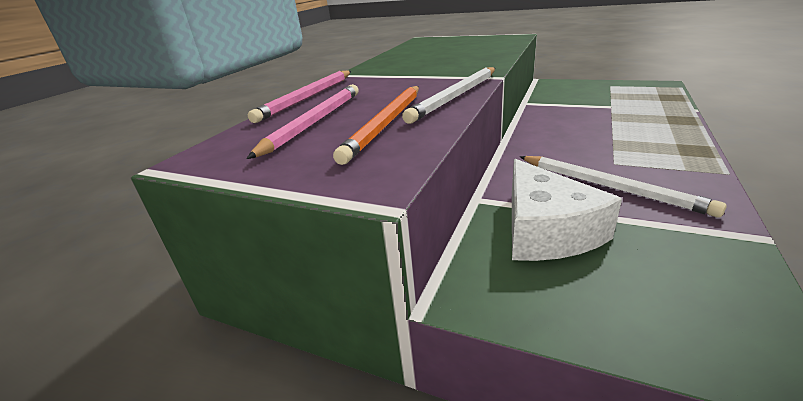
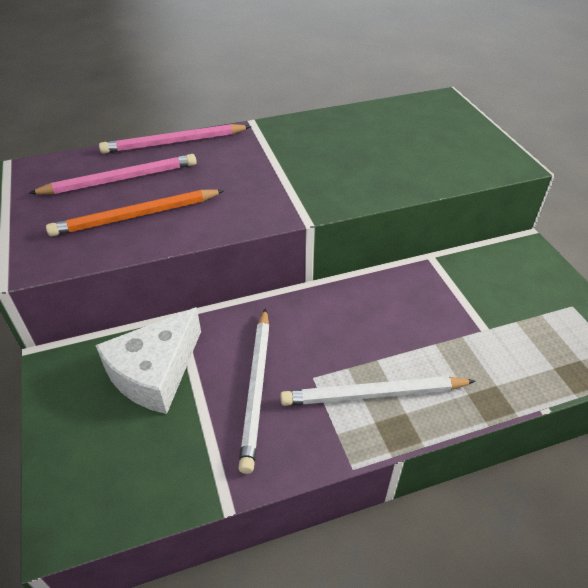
camera: 45 degrees right, 15 degrees up
white pencil [402,67,495,124] -> white pencil moved to [280,376,476,406]

